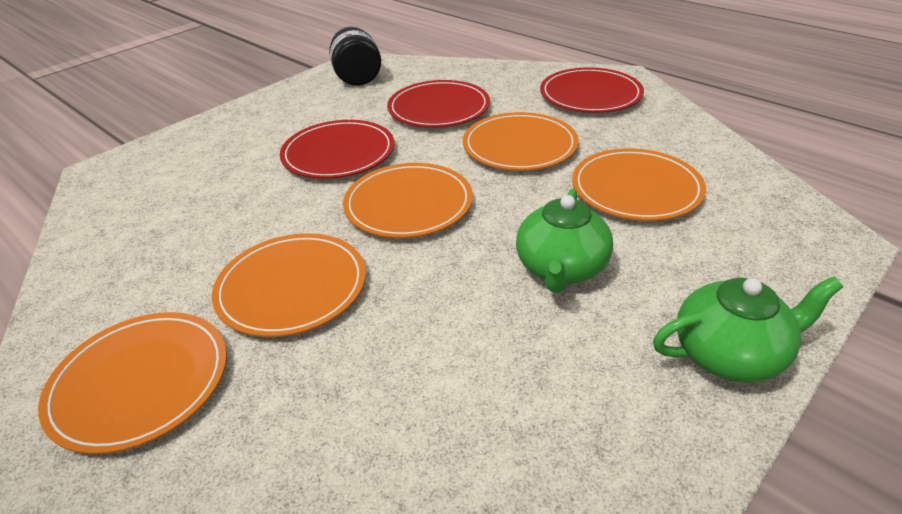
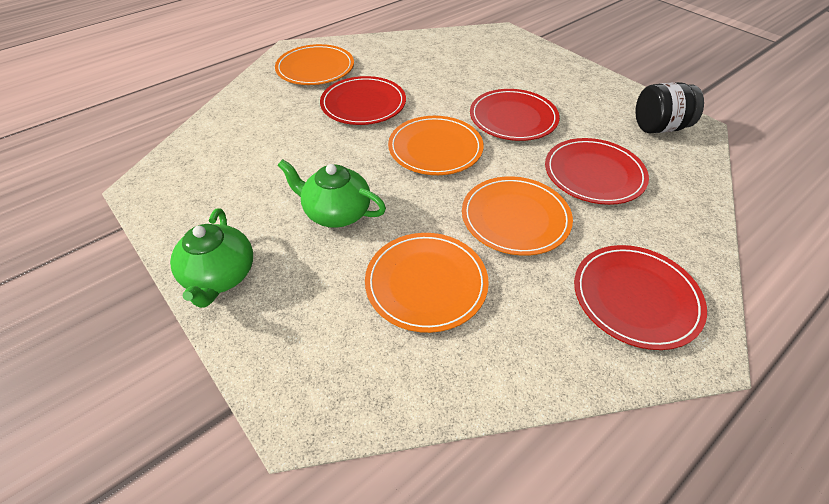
camera: 95 degrees right, 10 degrees up
orange plate [212,233,366,337] -> red plate [320,76,406,125]

